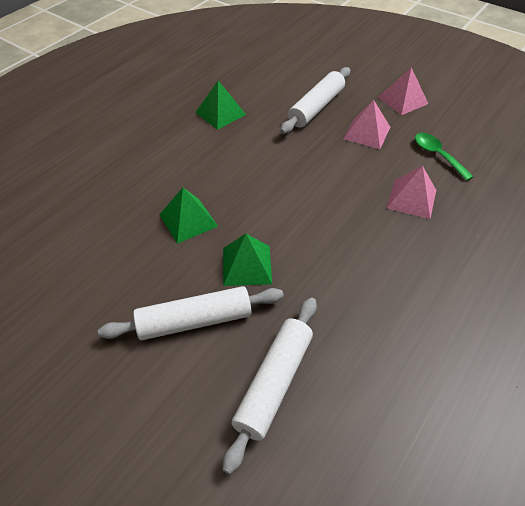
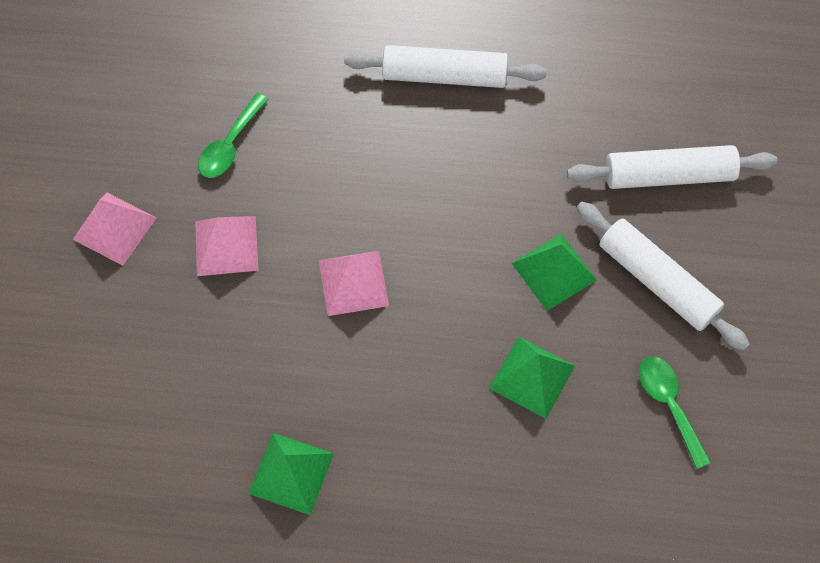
camera: 120 degrees left, 15 degrees up
white rolling pin [280,67,350,134] -> white rolling pin moved to [344,45,547,88]
pink pyramid [387,166,436,219] -> pink pyramid moved to [319,251,389,316]
none -> green spoon [639,356,711,469]

